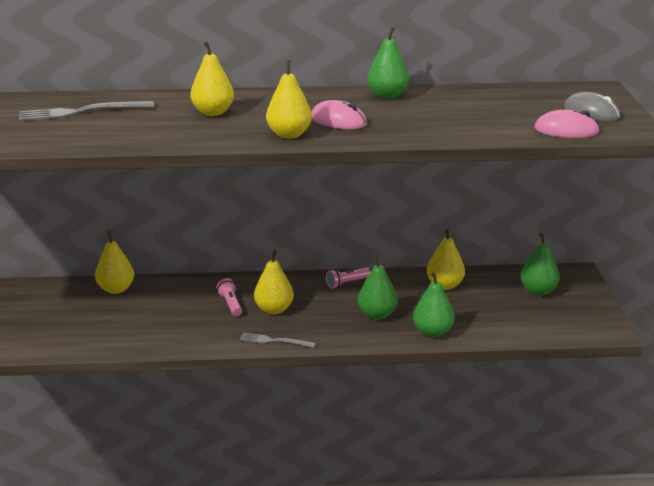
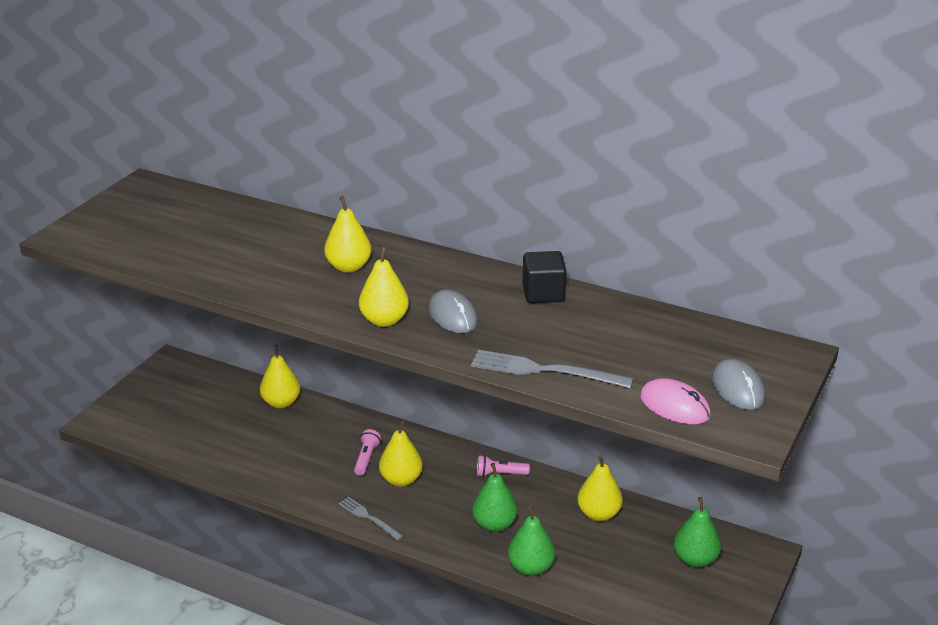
camera: 30 degrees right, 5 degrees up
grey fork [19,101,154,121] -> grey fork moved to [471,350,634,388]
pink mouse [311,100,367,129] -> grey mouse [428,289,478,333]
green pear [367,27,409,99] -> black cube [522,251,567,303]

